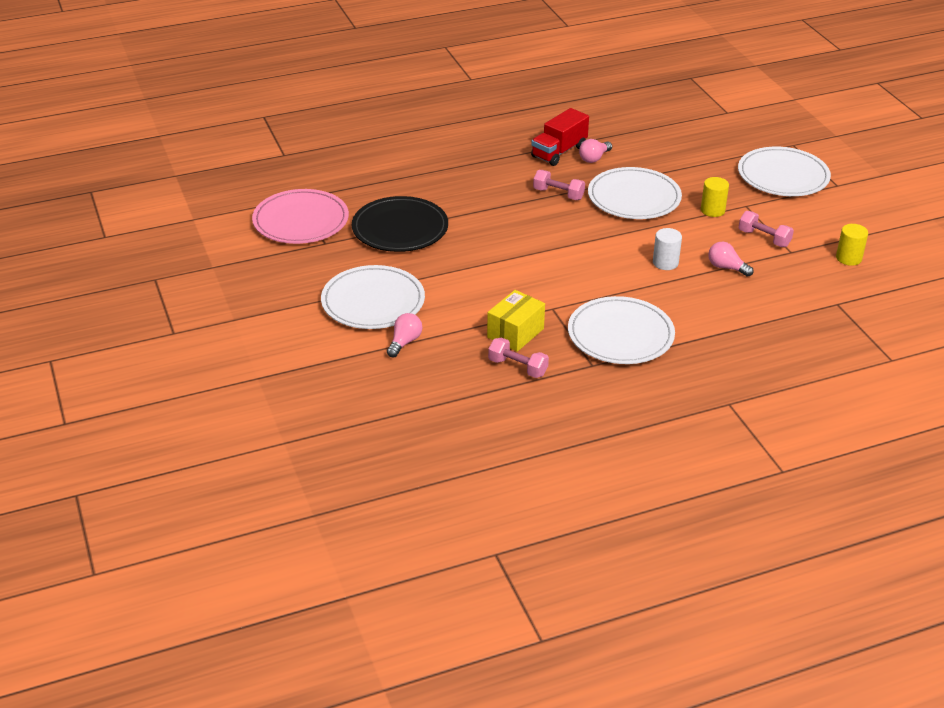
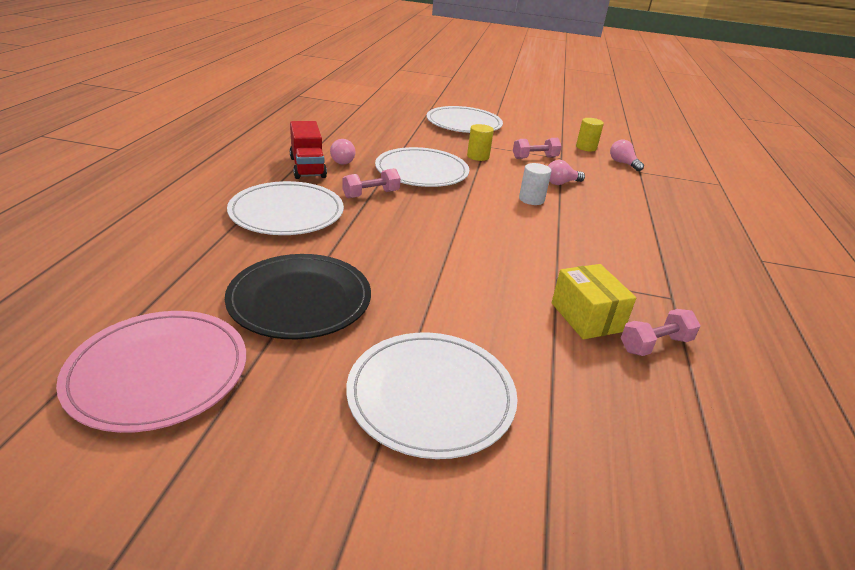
camera: 60 degrees left, 5 degrees down
pink light bulb [387,313,422,357] -> pink light bulb moved to [610,140,644,171]
white plate [568,296,675,364] -> white plate moved to [227,181,344,235]

